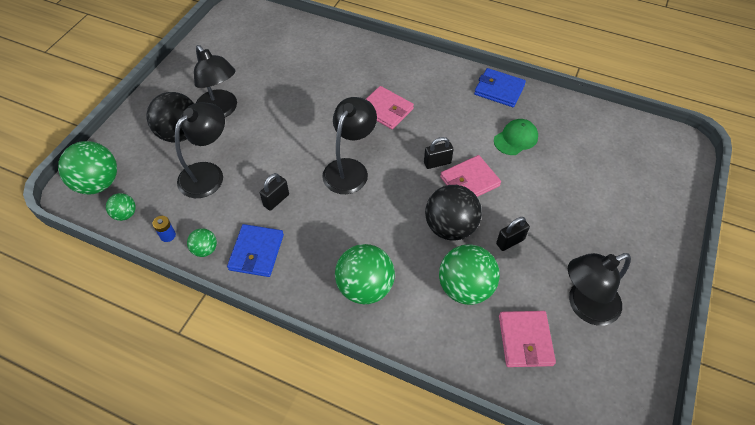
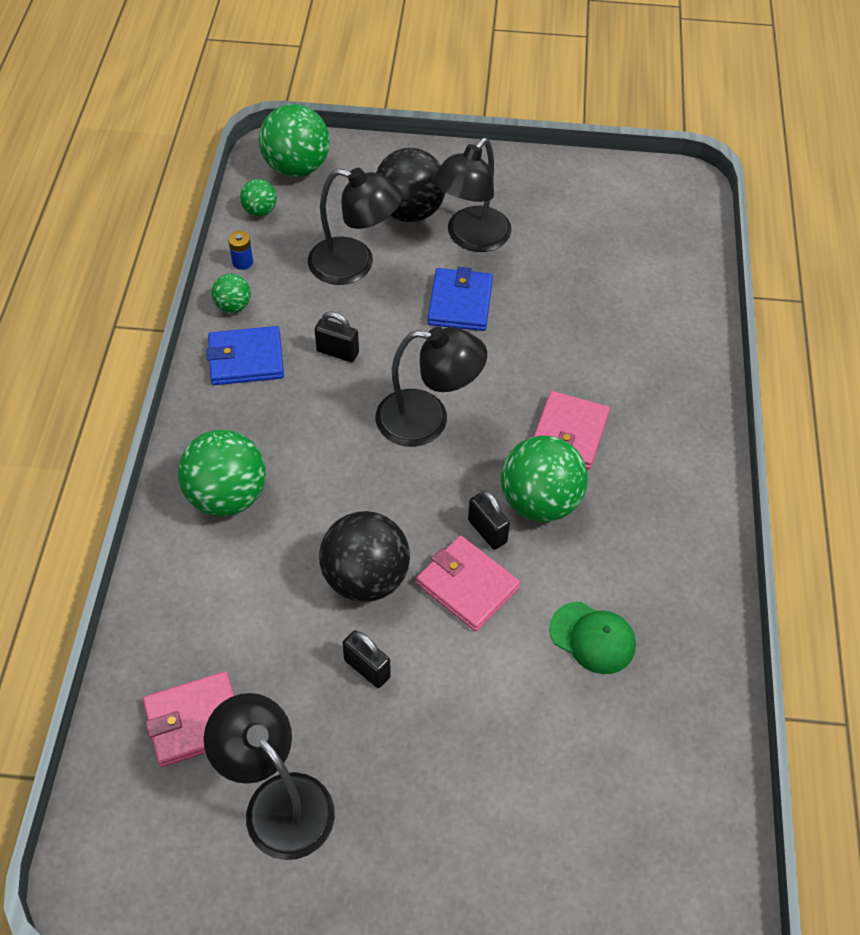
camera: 70 degrees right, 0 degrees up
green ball [439,244,500,305] -> green ball moved to [501,436,588,522]
blue wallet [474,68,526,107] -> blue wallet moved to [427,267,493,331]

